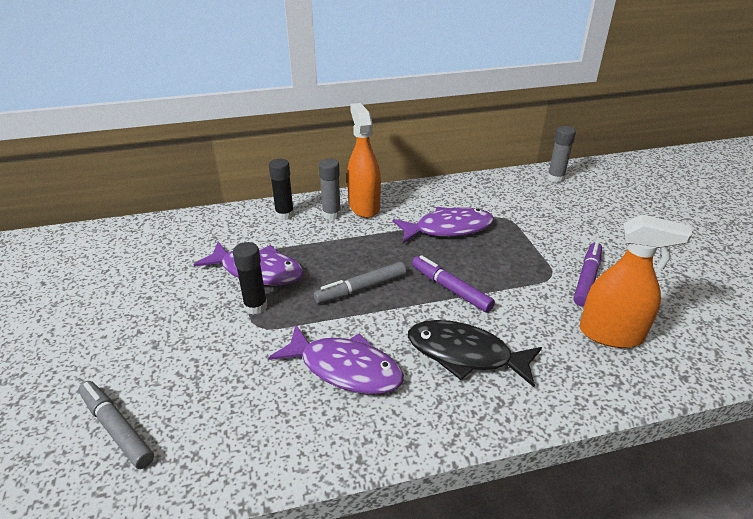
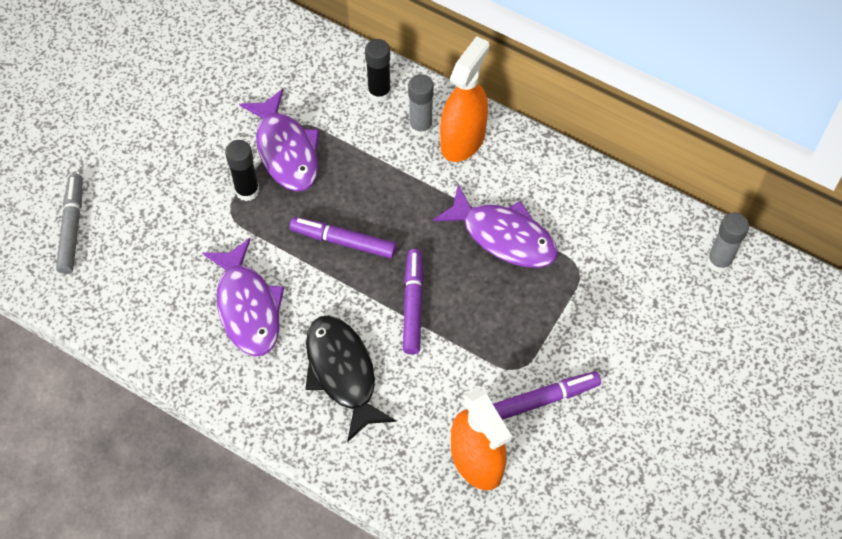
camera: 45 degrees right, 25 degrees up
grey marker [314,262,406,304] -> purple marker [290,217,397,258]

